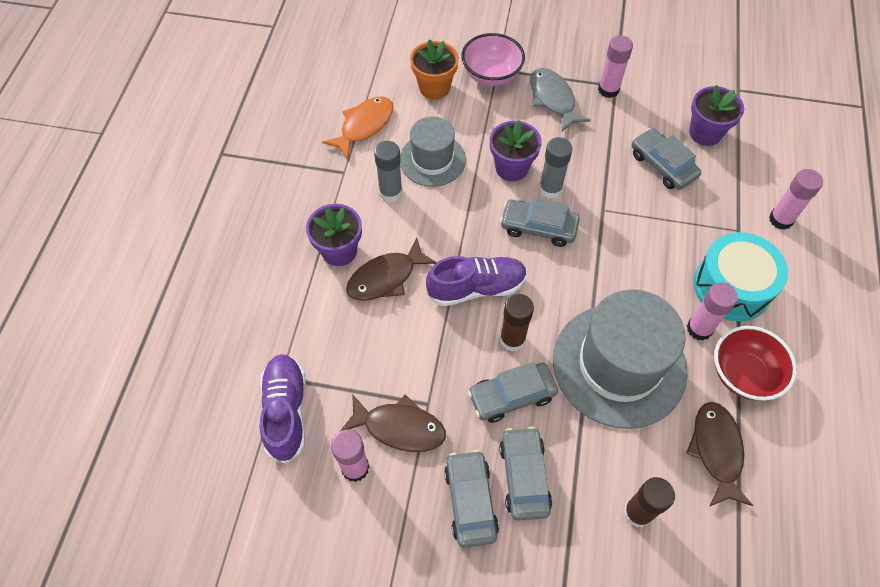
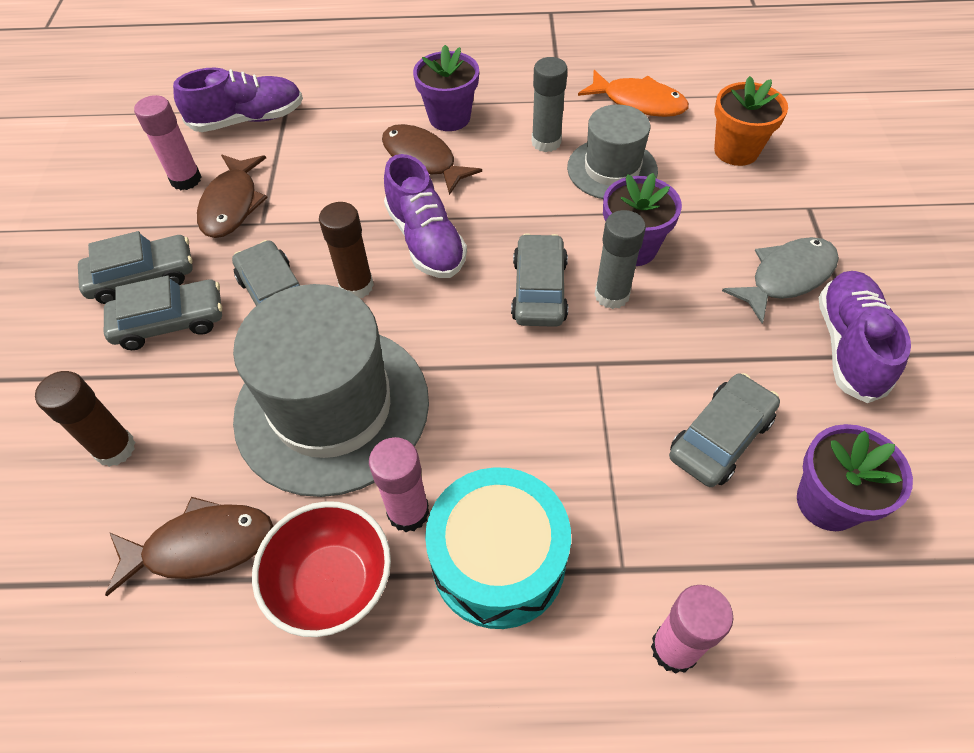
camera: 80 degrees right, 5 degrees down
pink bowl [461,33,525,86] -> none
pink glue stick [598,35,633,98] -> purple shoe [819,271,911,403]

